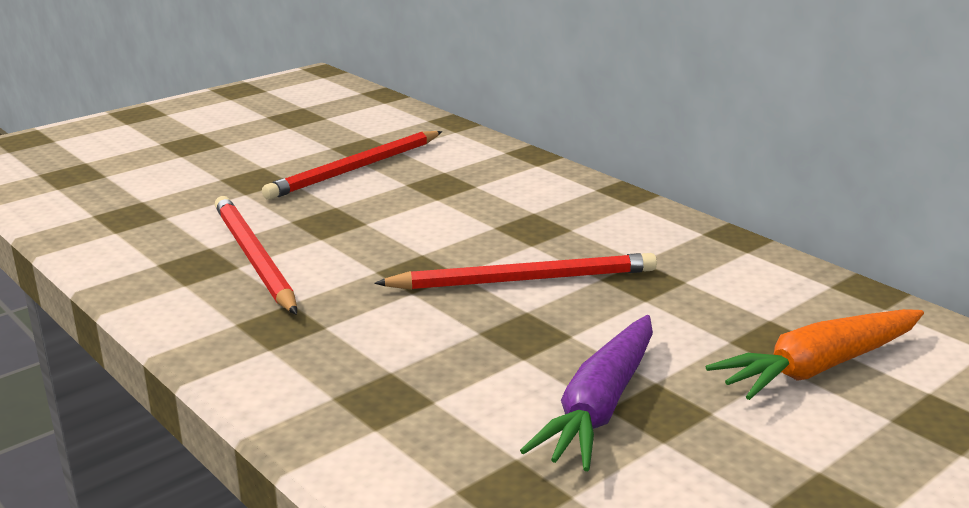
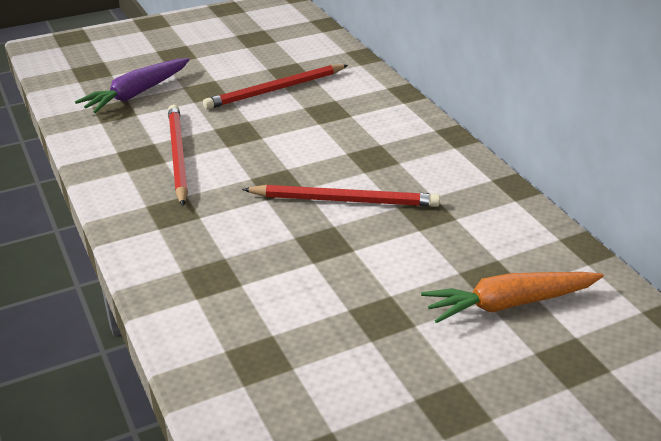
camera: 15 degrees right, 10 degrees up
purple carrot [520,315,653,471] -> purple carrot moved to [75,58,190,113]

